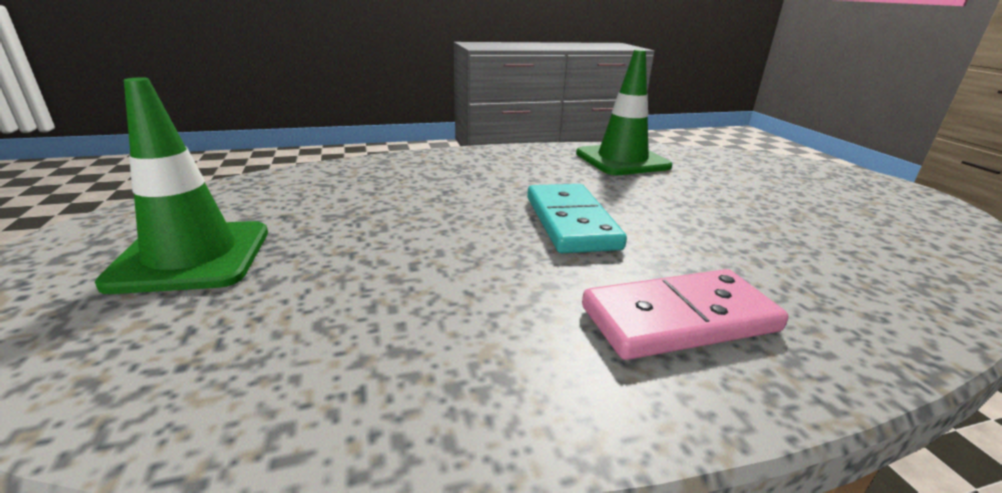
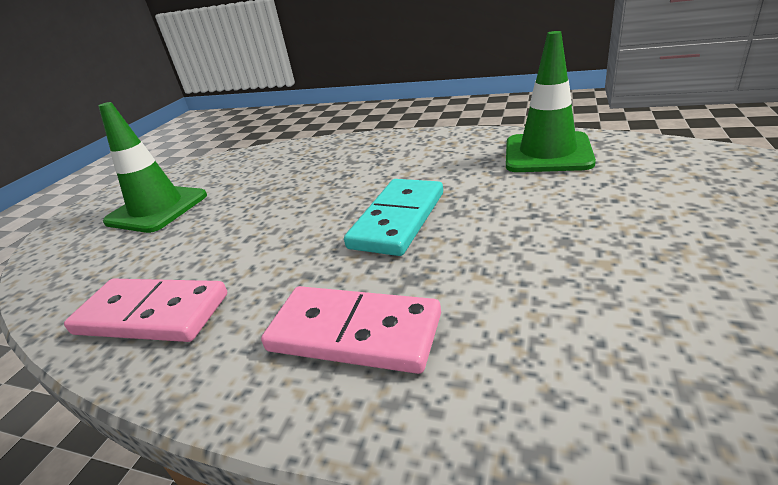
camera: 40 degrees right, 5 degrees up
none -> pink domino [64,279,227,342]

